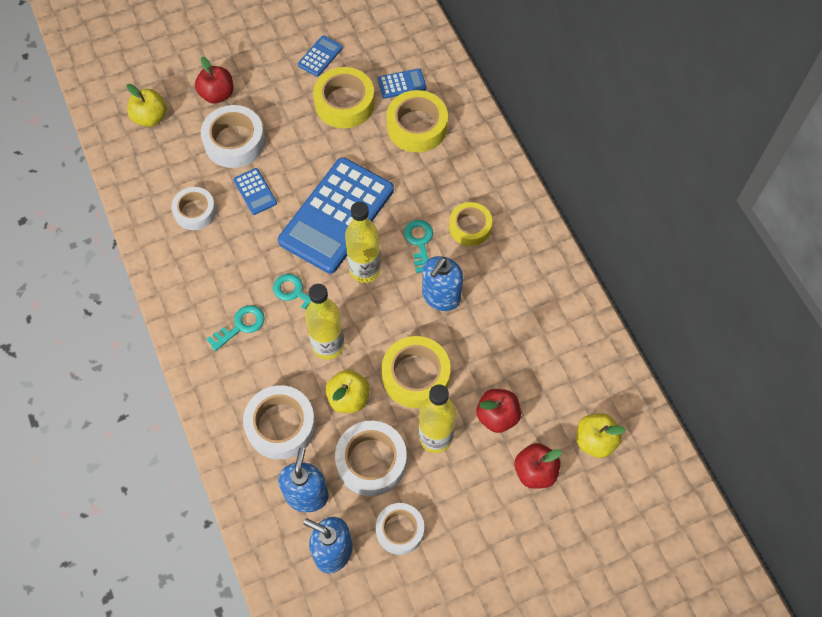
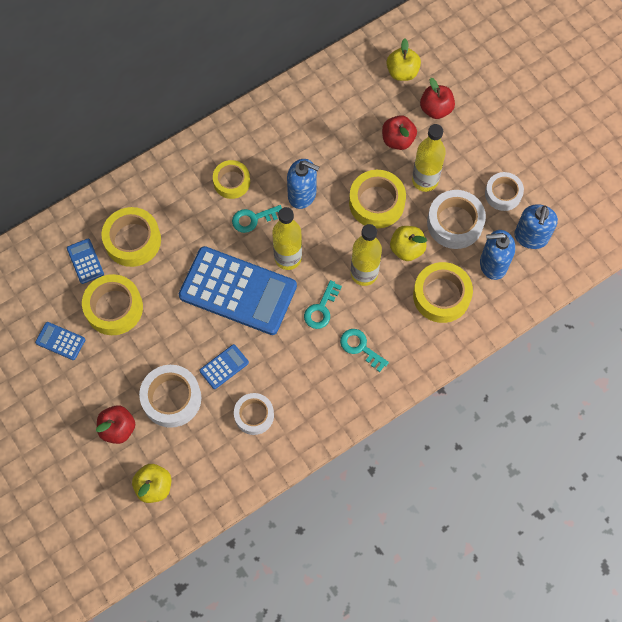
camera: 100 degrees left, 5 degrees up
white tape [243,385,316,459] -> yellow tape [413,262,473,323]

